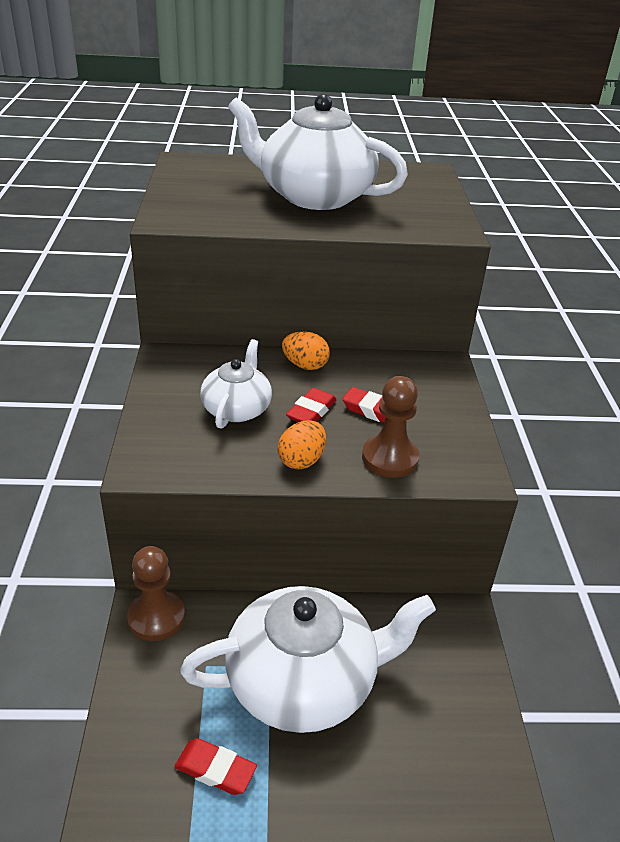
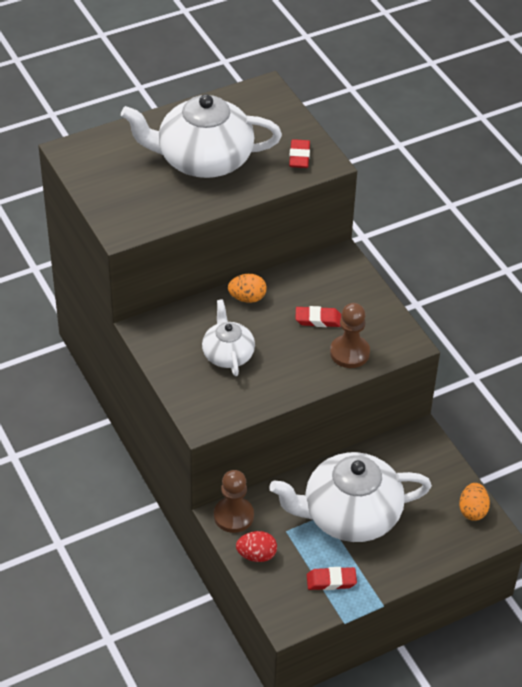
camera: 25 degrees left, 10 degrees up
white teapot [180,586,436,733] -> white teapot turned 150 degrees counterclockwise [269,452,432,542]
orange egg [278,420,326,470] -> orange egg moved to [459,483,490,521]
red eraser [286,388,337,422] -> red eraser moved to [289,139,310,168]
none -> red egg [236,531,277,562]

